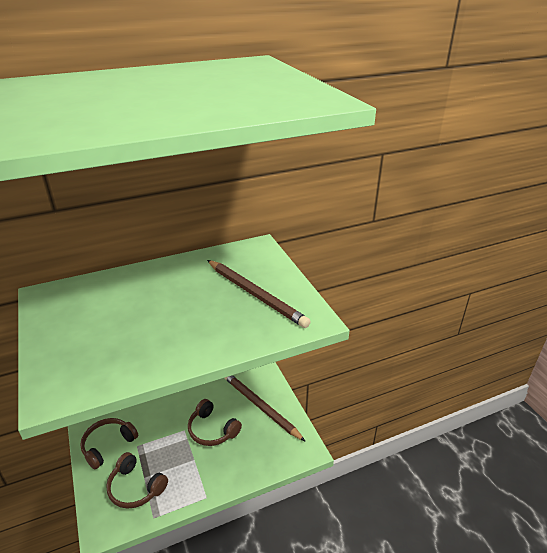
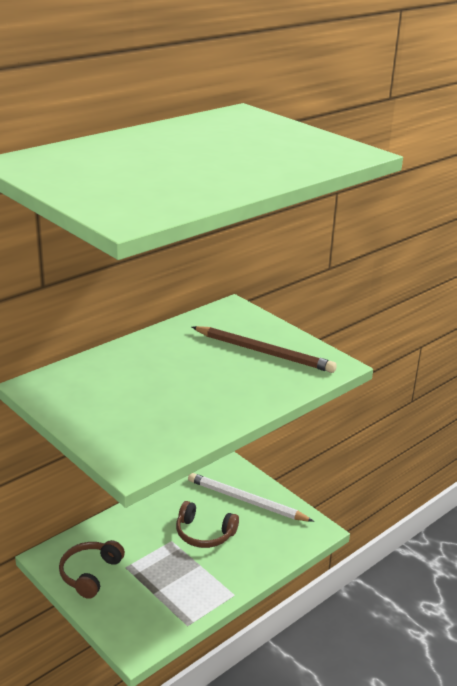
camera: 20 degrees left, 5 degrees down
brown headphones [106,452,168,509] -> none
brown pencil [224,375,306,442] -> white pencil [188,473,314,522]

